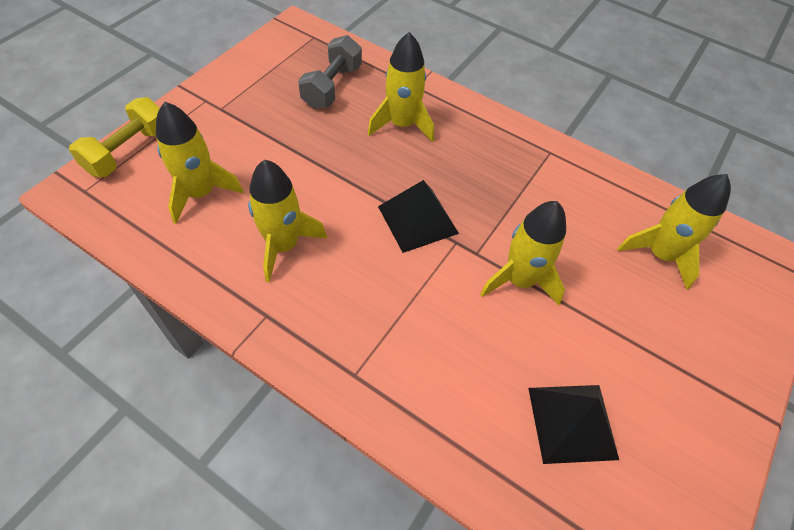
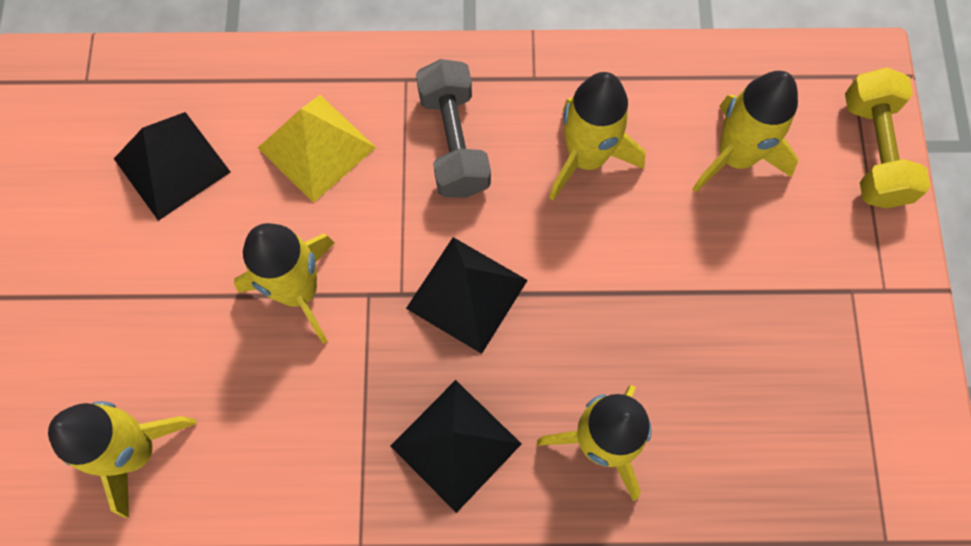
camera: 150 degrees right, 15 degrees up
grey dumbbell [298,35,362,109] -> grey dumbbell moved to [416,59,491,198]
none -> yellow pyramid [258,95,376,203]
none -> black pyramid [390,380,522,513]

